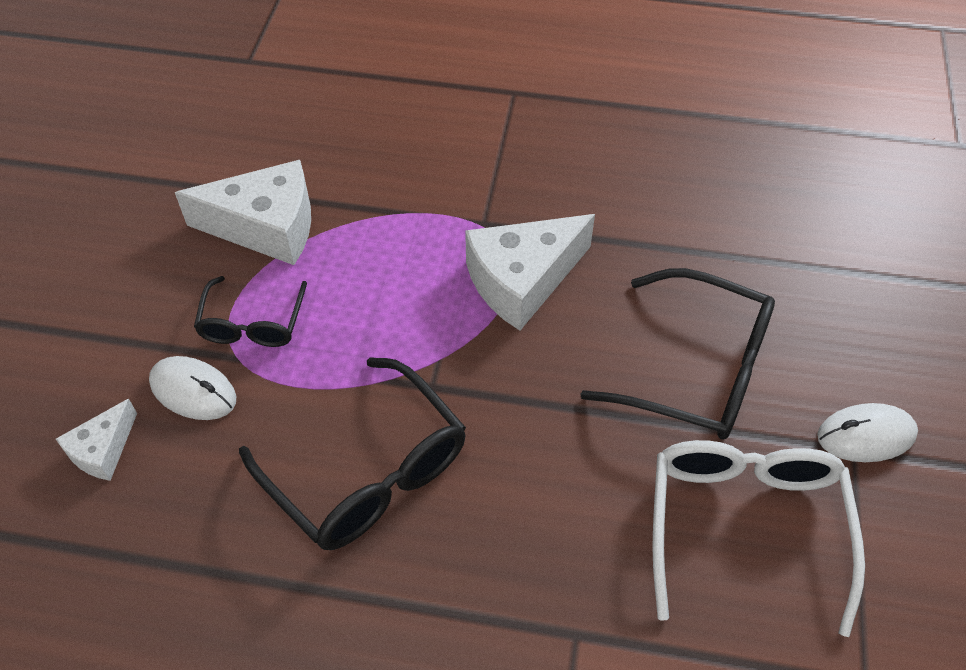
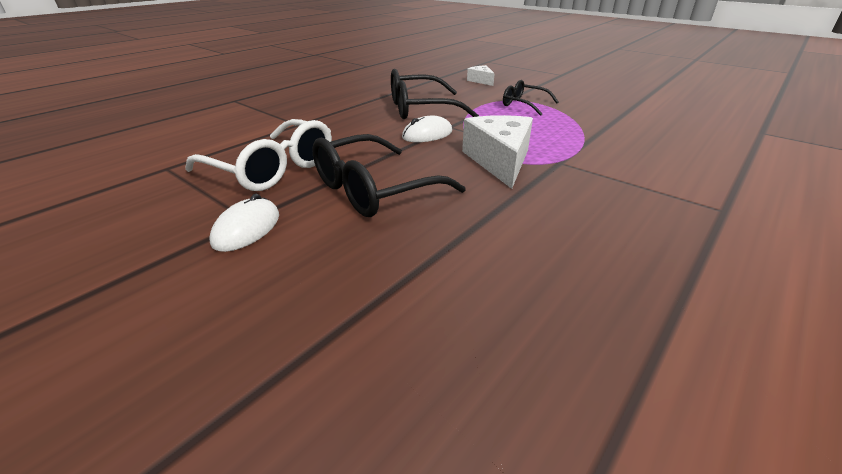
camera: 120 degrees right, 20 degrees down
white mouse [149,356,236,420] -> white mouse moved to [402,116,452,142]
white cheese [175,160,311,265] -> none

